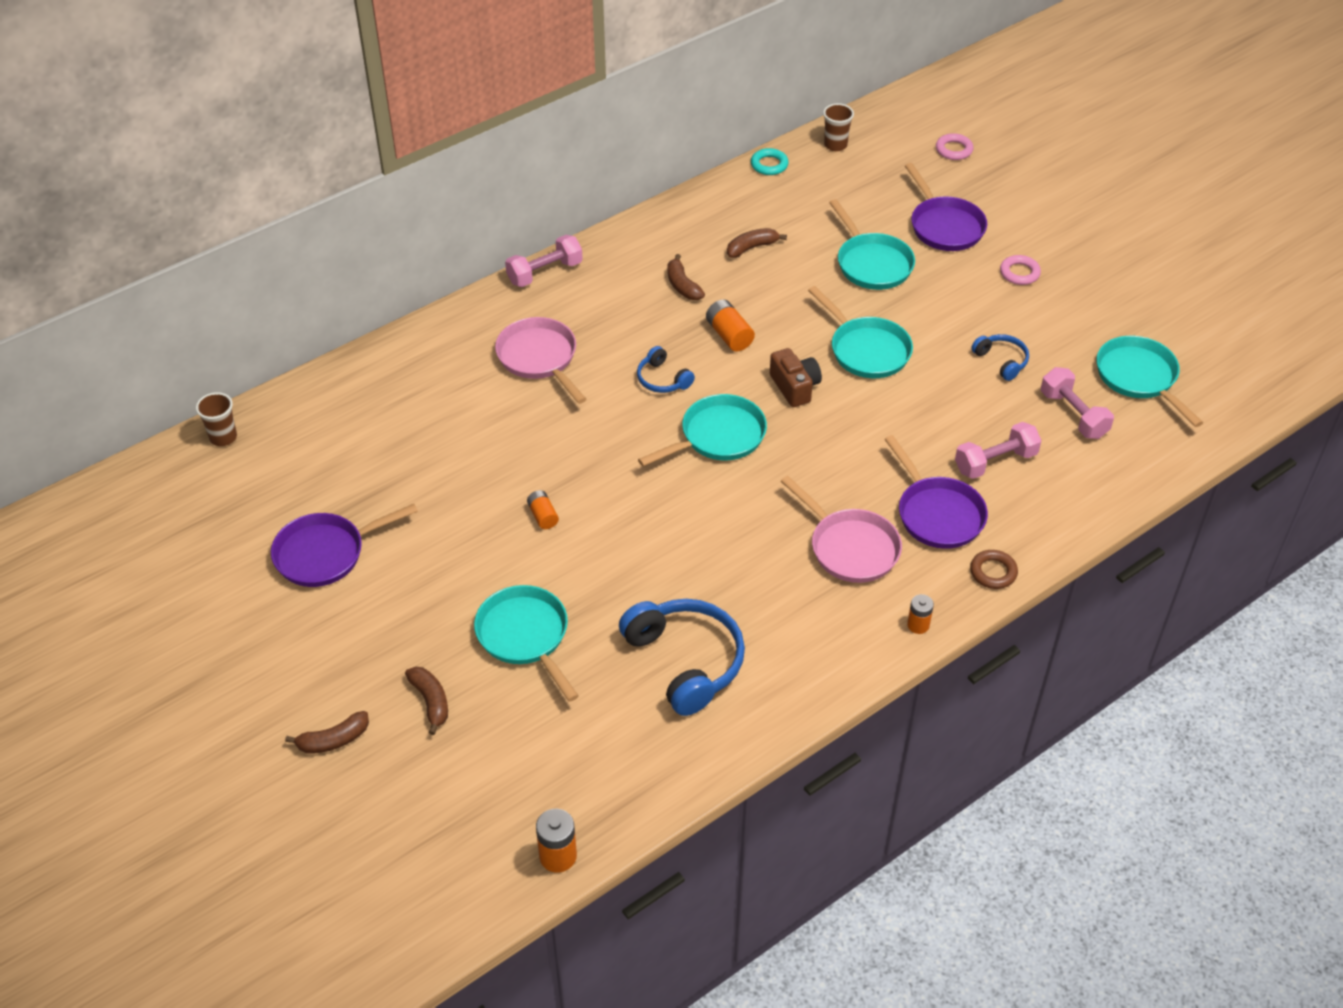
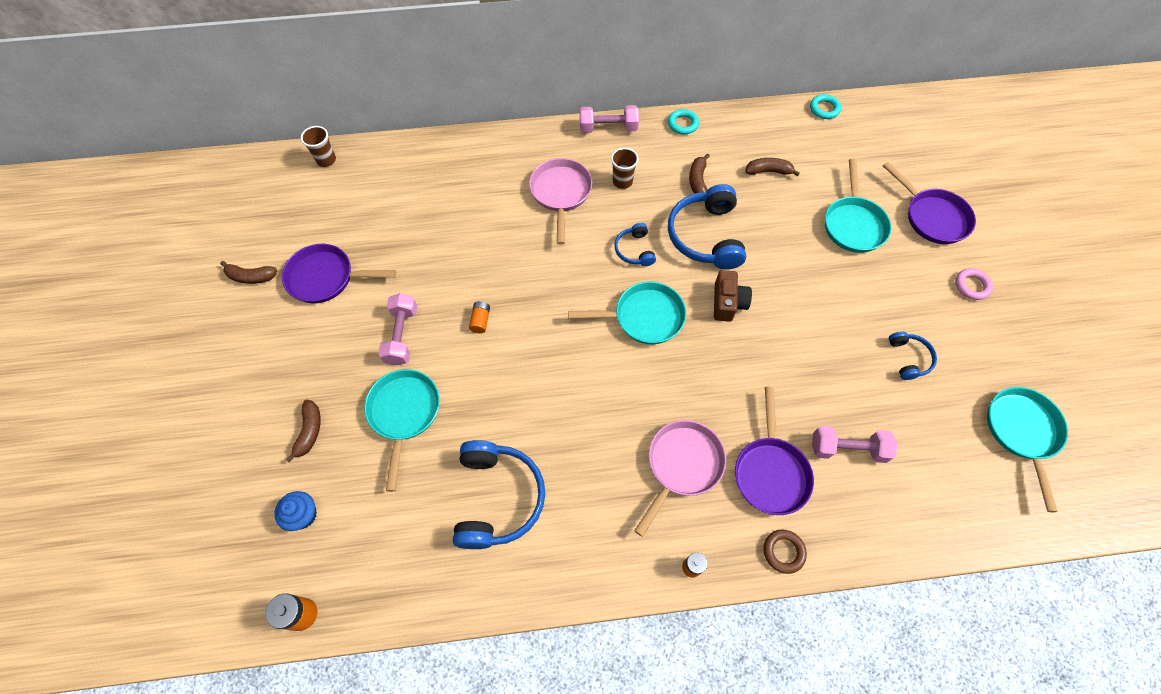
camera: 30 degrees right, 15 degrees up
brown banana [285,711,369,754] -> brown banana moved to [221,261,277,284]
orange battery [706,300,755,351] -> blue headphones [668,184,746,270]
pink pan [781,476,902,583] -> pink pan turned 135 degrees counterclockwise [634,420,726,537]
turquoise pan [808,286,913,378] -> none
brown cup [823,103,854,151] -> brown cup moved to [611,148,639,189]
purple pan [905,163,987,251] -> purple pan turned 45 degrees counterclockwise [883,162,976,244]
pink ring [936,133,974,160] -> none
pink dumbbell [1041,367,1114,439] -> pink dumbbell moved to [378,293,417,366]
none -> blue cupcake [274,491,317,531]
none -> turquoise ring [668,109,699,134]

